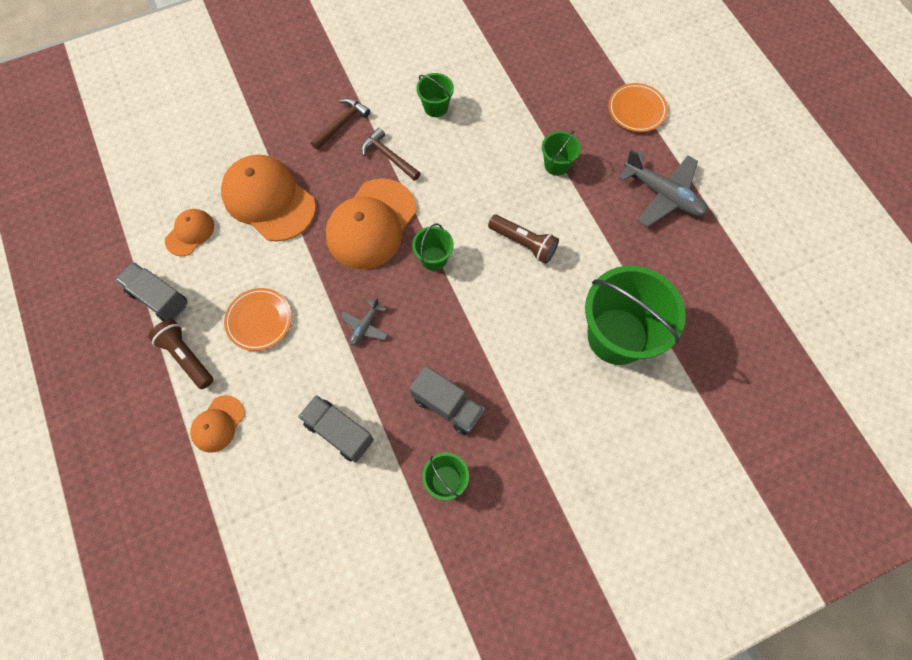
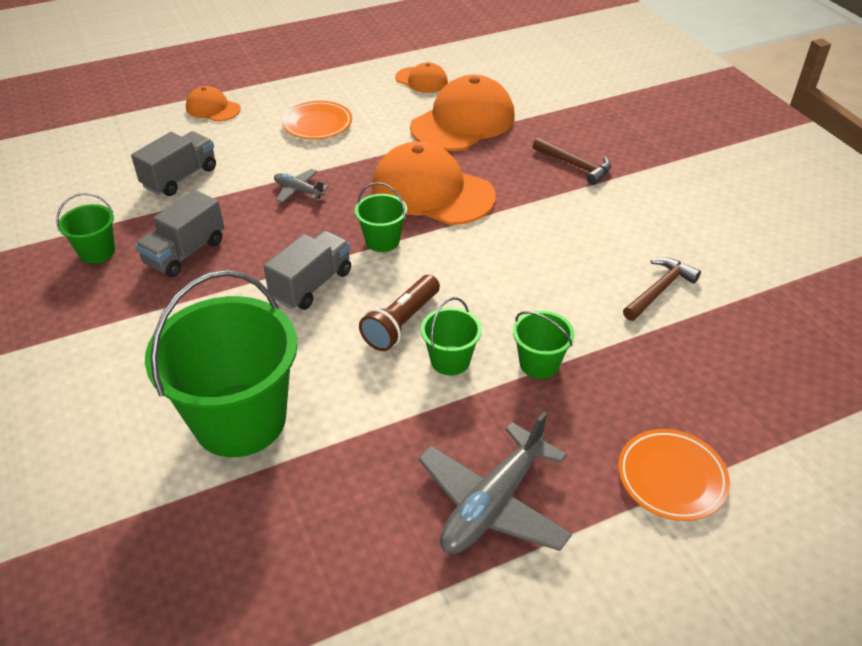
camera: 90 degrees right, 25 degrees down
grey truck [115,262,188,321] -> grey truck moved to [263,231,351,310]
brown flashlight [148,319,213,389] -> none
brown hammer [362,128,421,181] -> brown hammer moved to [623,258,701,321]
green bucket [416,73,454,117] -> green bucket moved to [421,297,482,375]

